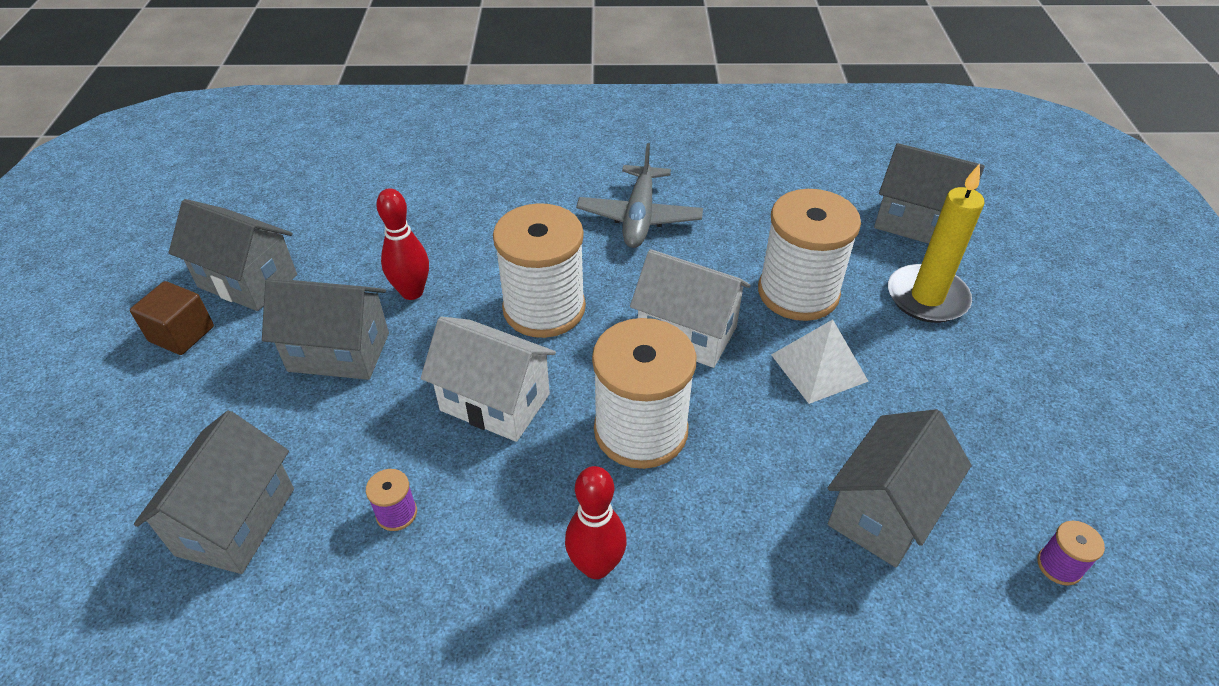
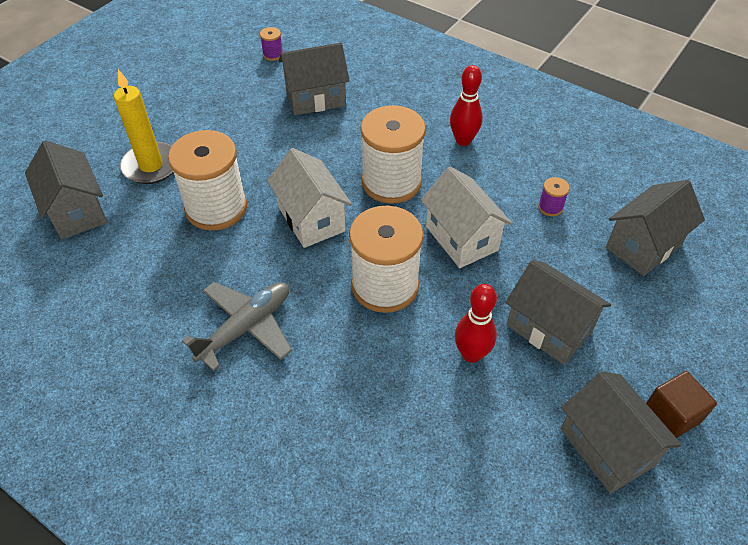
camera: 145 degrees left, 5 degrees up
white pyramid [771,320,869,404] -> none

